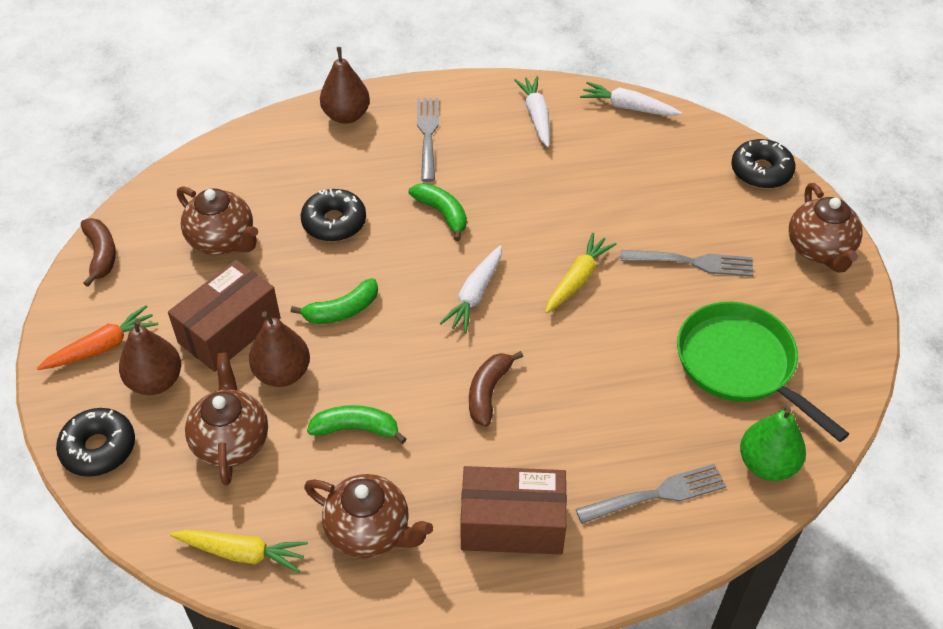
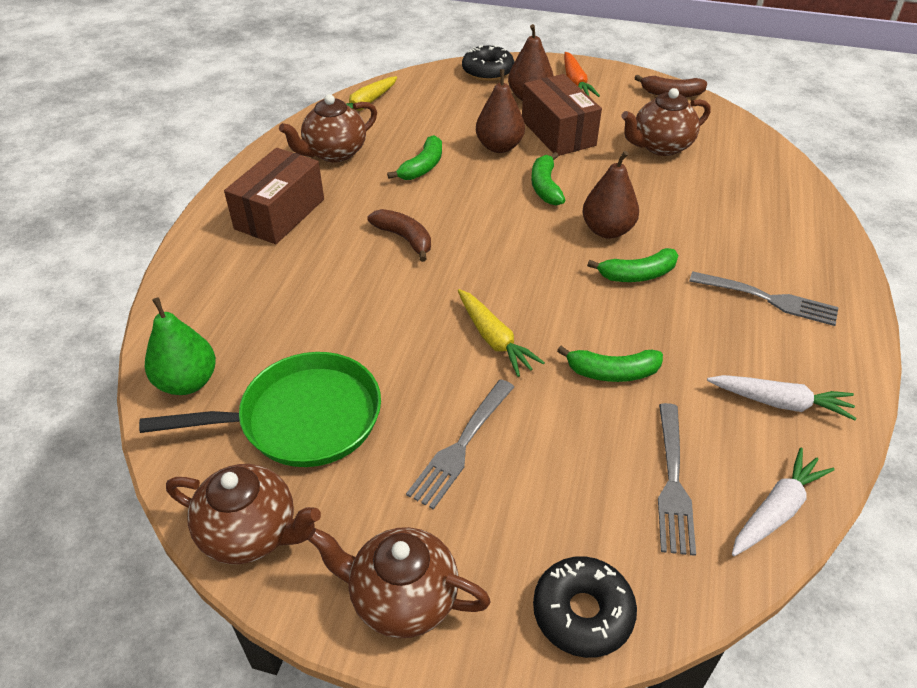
camera: 115 degrees right, 5 degrees down
brown teapot [185,352,268,486] -> brown teapot moved to [166,464,321,564]
black donut [301,189,366,242] -> none
brown pear [320,47,370,124] -> brown pear moved to [582,151,639,239]
white carrot [439,245,502,333] -> none
grey fork [576,464,726,524] -> grey fork moved to [658,403,696,556]
none -> green banana [557,346,663,382]

